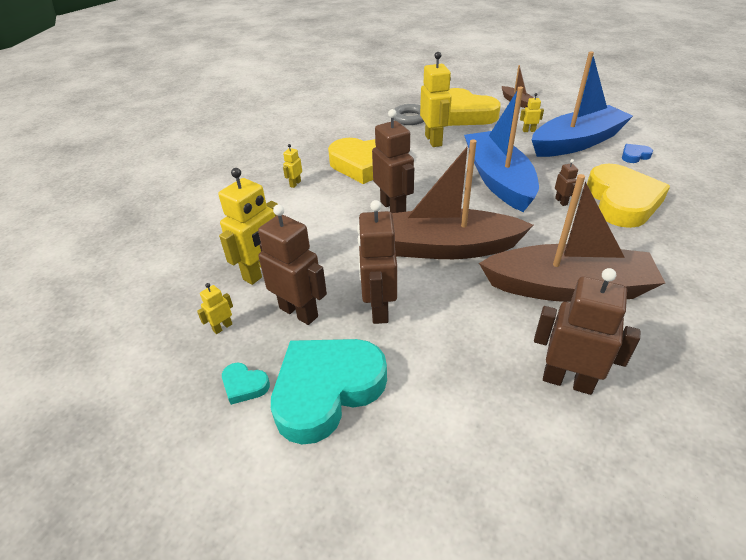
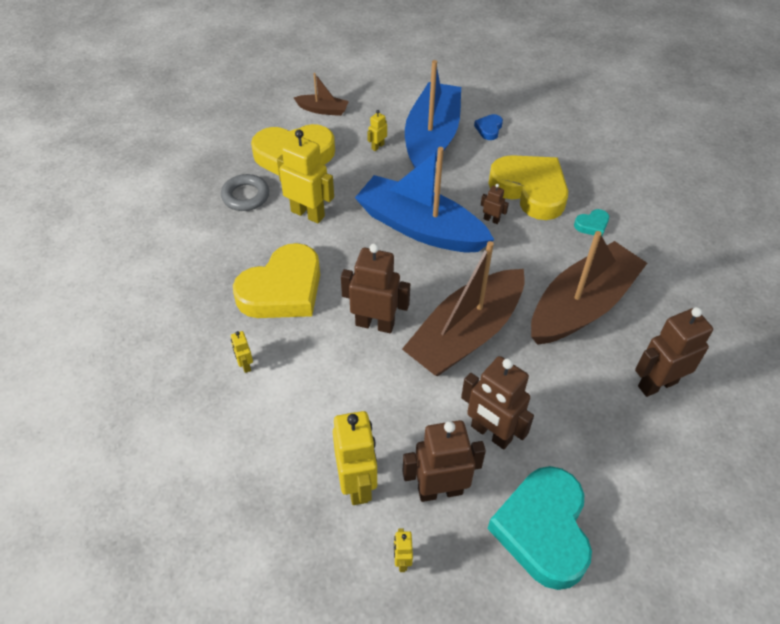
camera: 50 degrees left, 10 degrees up
turquoise heart [222,363,270,405] -> turquoise heart moved to [574,209,609,236]

